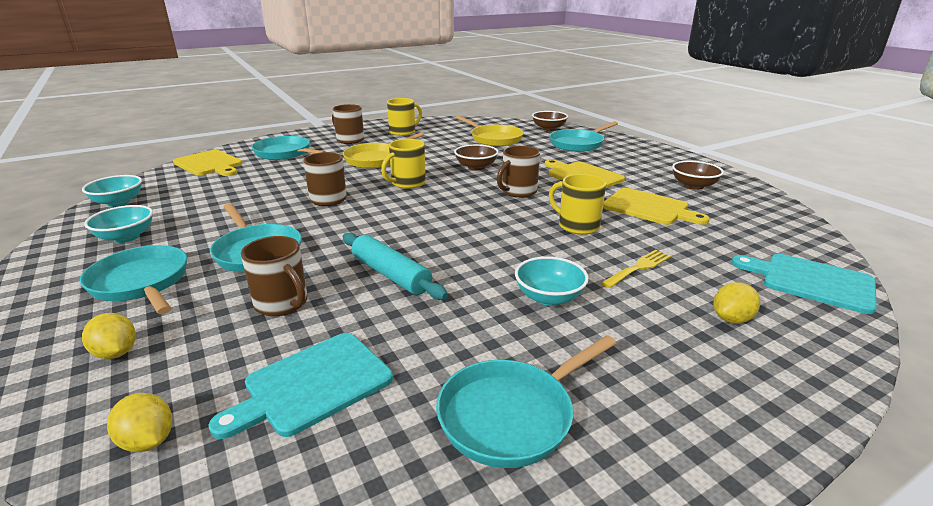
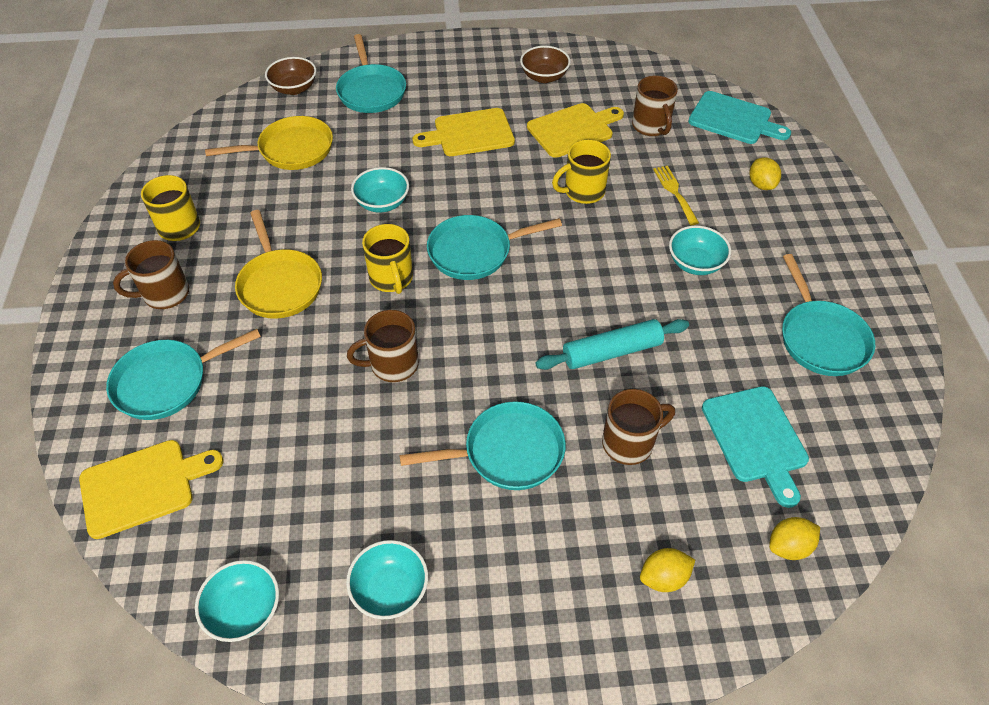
camera: 65 degrees left, 25 degrees up
turquoise pan [80,245,187,314] -> turquoise pan moved to [427,215,562,280]
brown bowl [454,144,498,170] -> turquoise bowl [351,167,409,212]
brown mug [497,146,540,198] -> brown mug moved to [632,76,678,136]
turquoise cutting board [732,254,877,314] -> turquoise cutting board turned 120 degrees counterclockwise [688,91,791,144]

